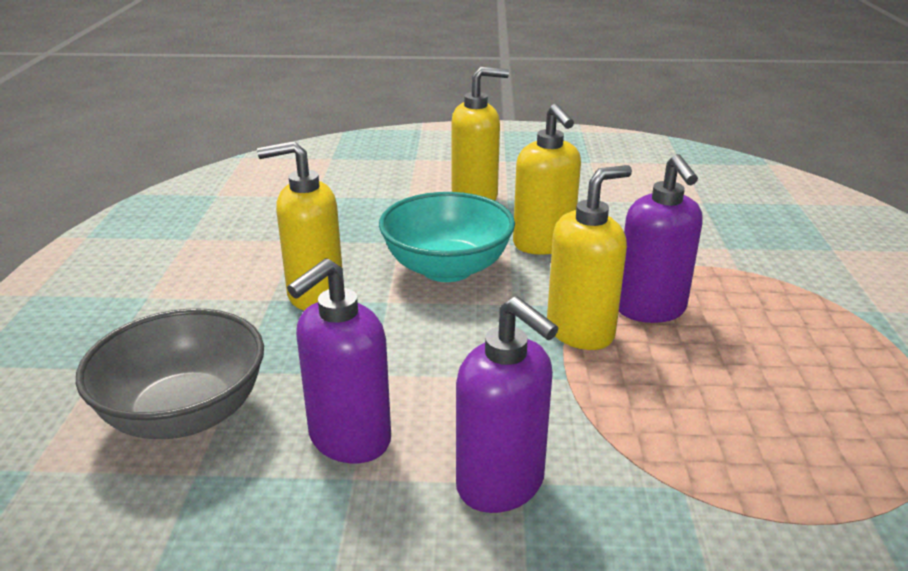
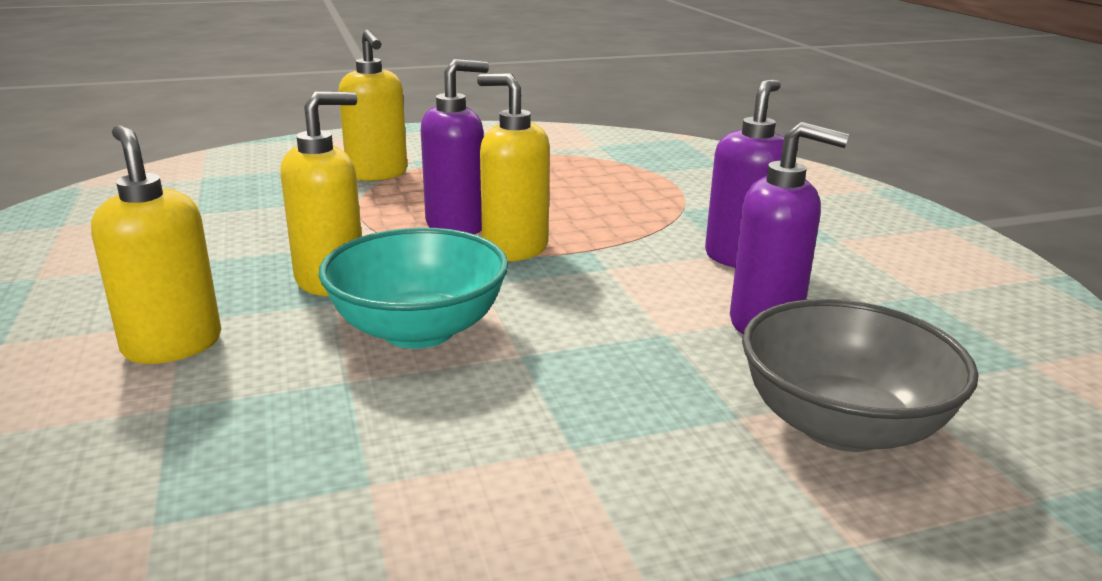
camera: 110 degrees left, 5 degrees down
yellow soap dispenser [257,141,342,310] -> yellow soap dispenser moved to [338,30,407,181]

